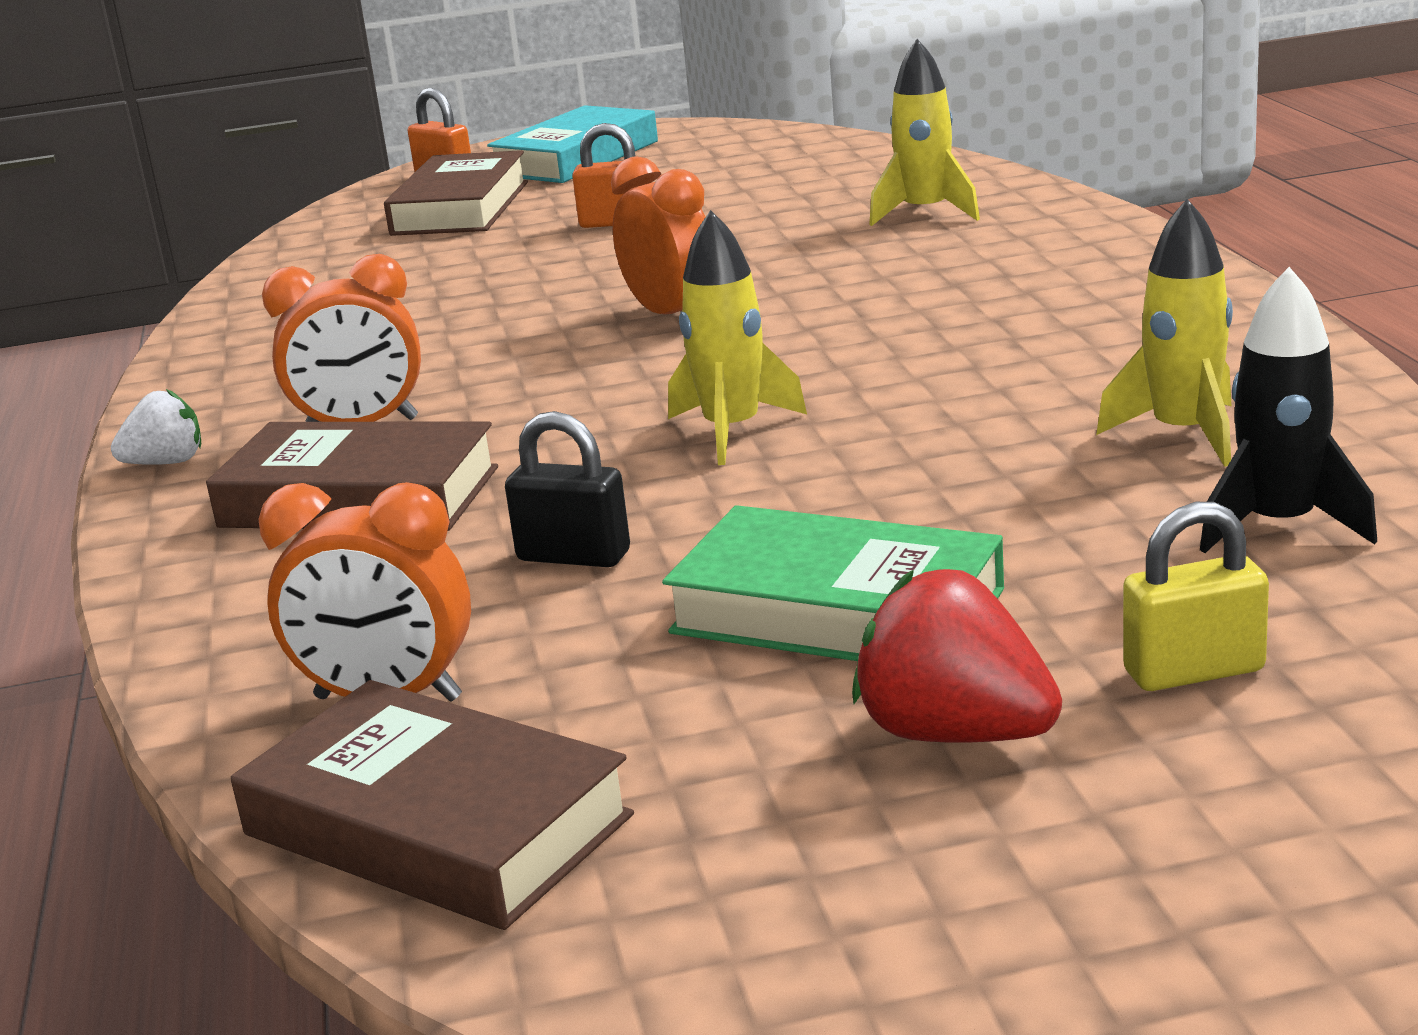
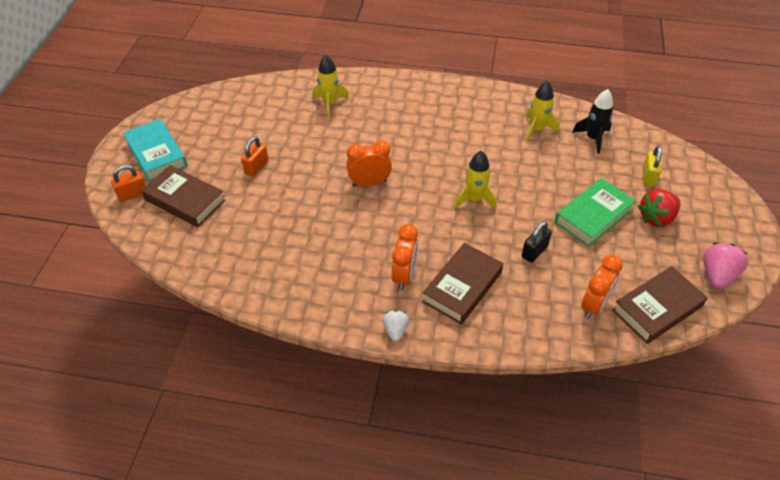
camera: 70 degrees left, 25 degrees up
none -> pink strawberry [703,242,748,289]

